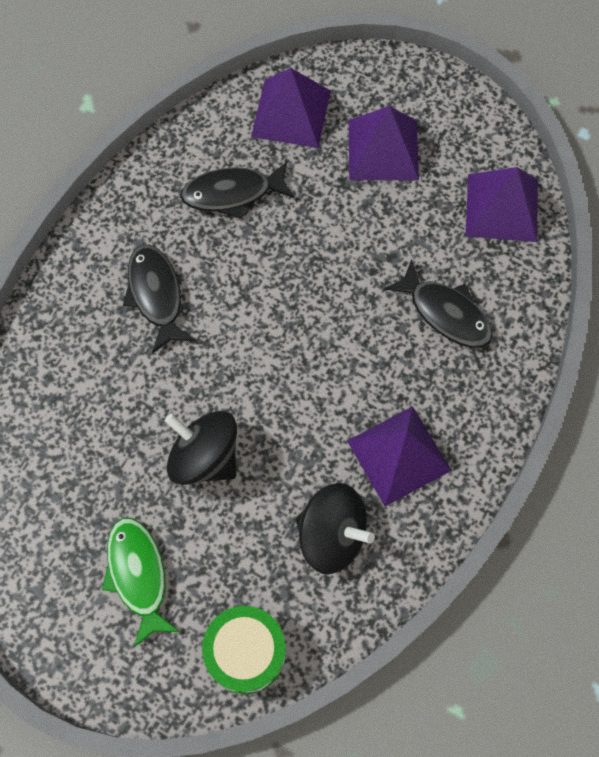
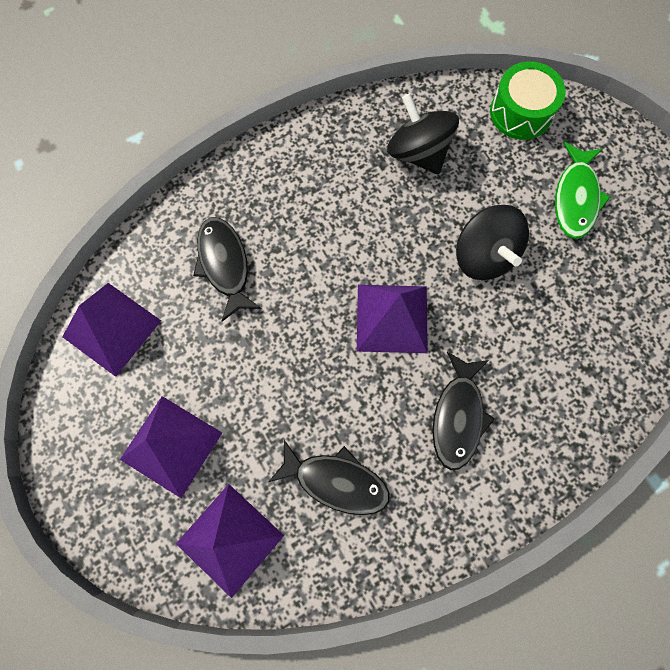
camera: 150 degrees left, 5 degrees up
purple pyramid [347,406,452,506] -> purple pyramid moved to [357,285,428,353]

